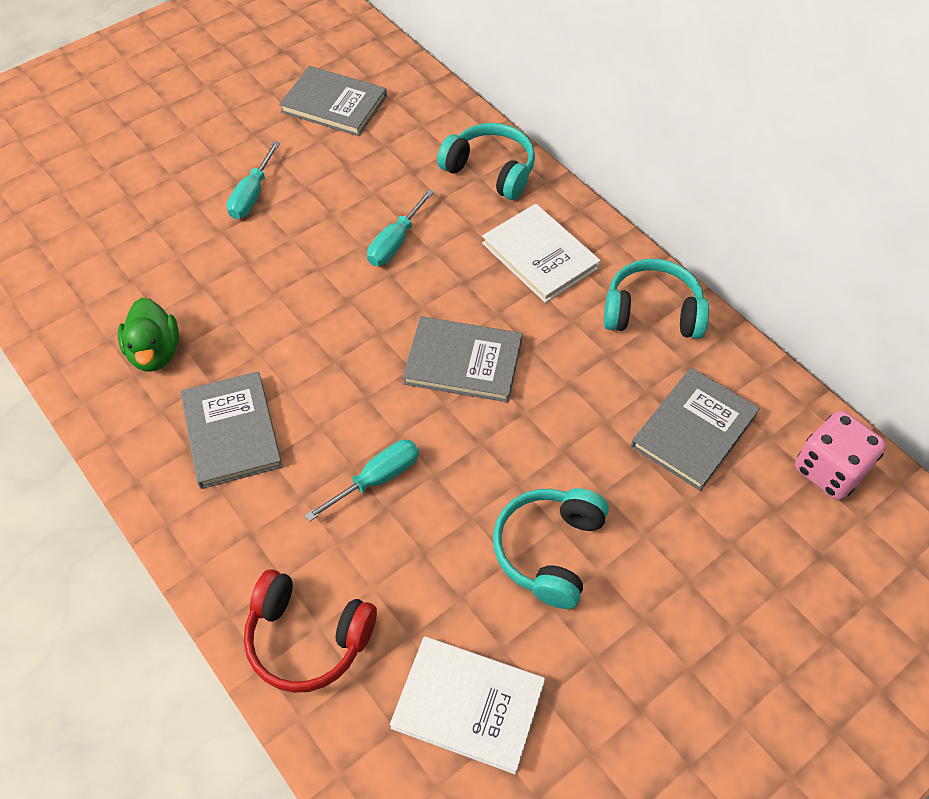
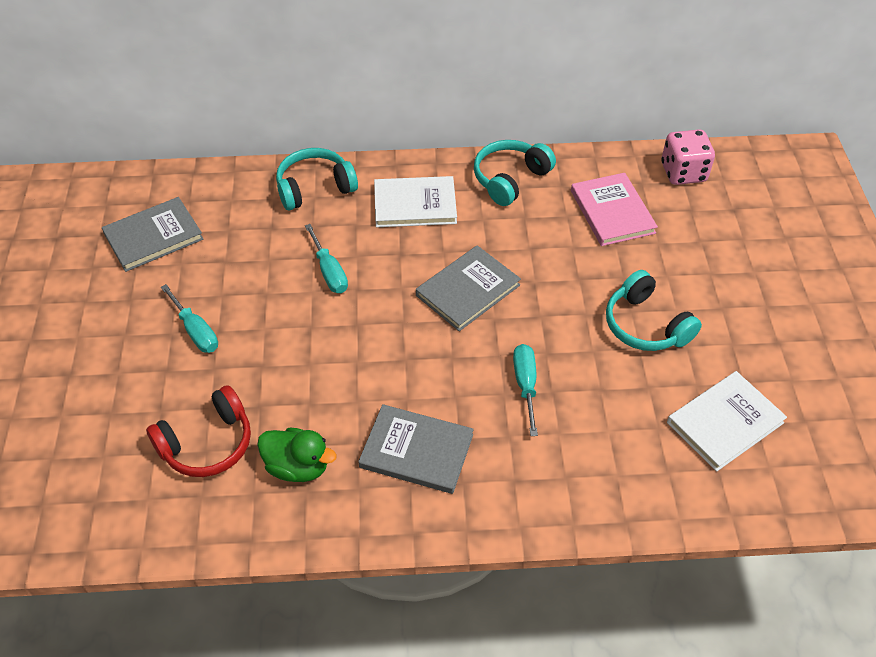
camera: 55 degrees left, 5 degrees down
red headphones [244,569,377,693] -> red headphones moved to [146,385,251,477]
grey book [631,368,760,491] -> pink book [571,173,658,246]

